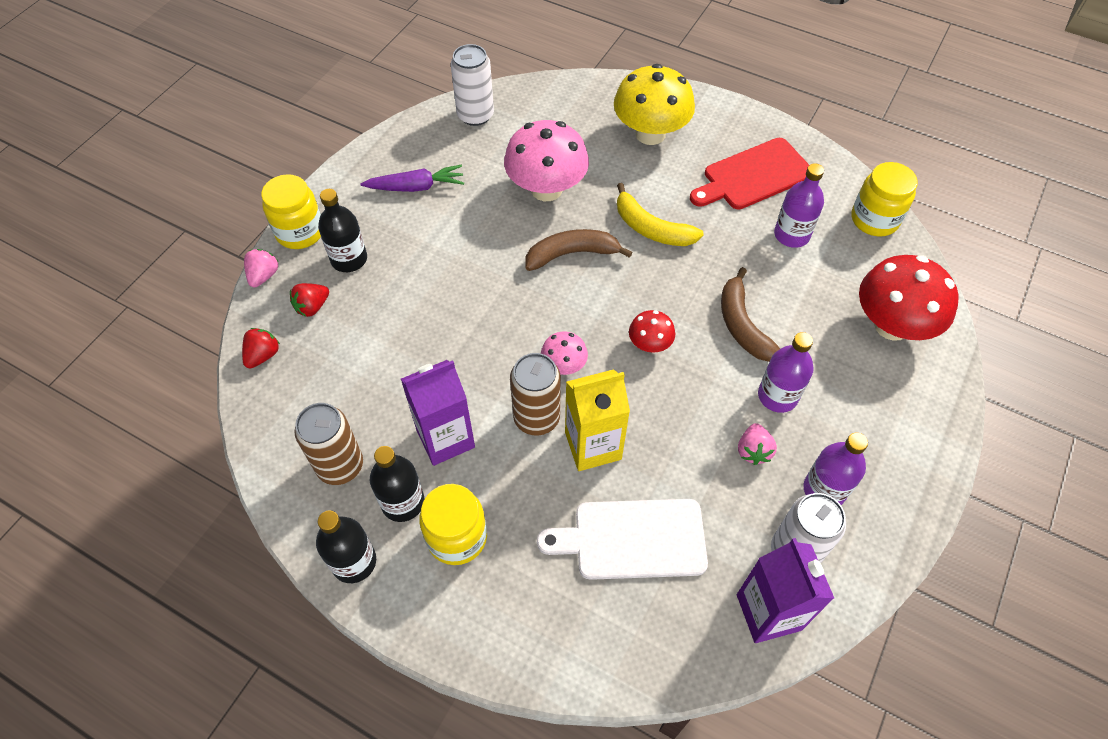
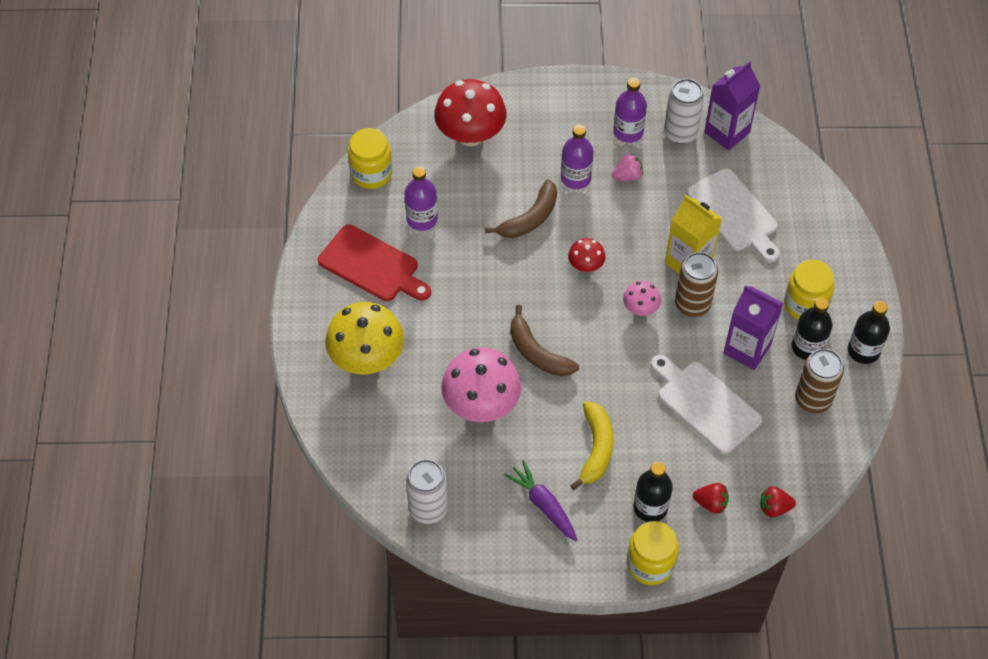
camera: 120 degrees left, 0 degrees up
pink strawberry [244,249,278,287] -> none
yellow banana [617,183,704,246] -> yellow banana moved to [570,401,613,490]
none -> white cutting board [651,355,762,454]

